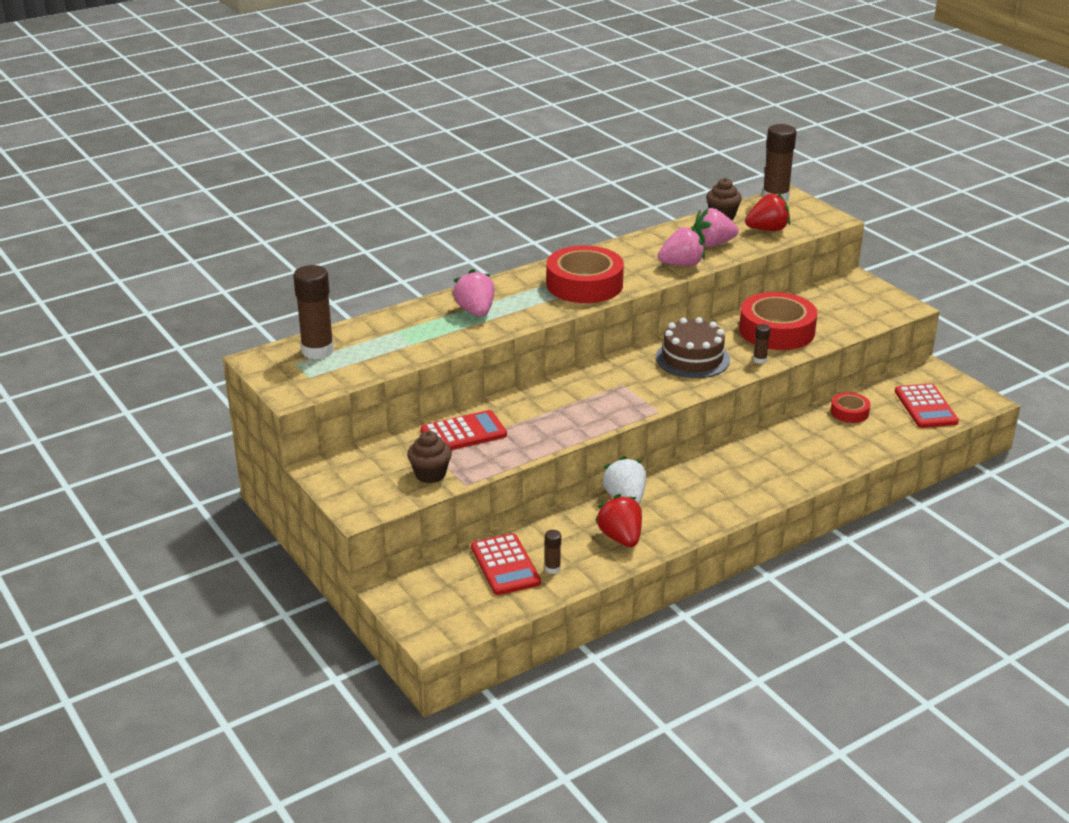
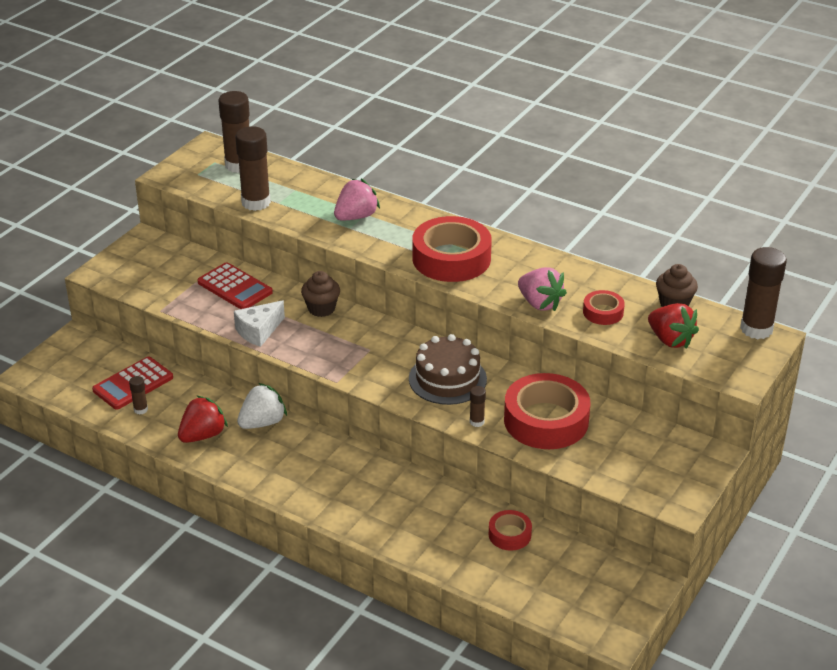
camera: 65 degrees right, 5 degrees up
brown cupcake [407,431,452,483] -> brown cupcake moved to [301,271,340,317]
pink strawberry [693,208,739,247] -> red tape [583,290,625,325]
red calculator [895,383,959,428] -> none
none -> white cheese [234,300,285,347]
none -> brown glue stick [235,126,271,211]

